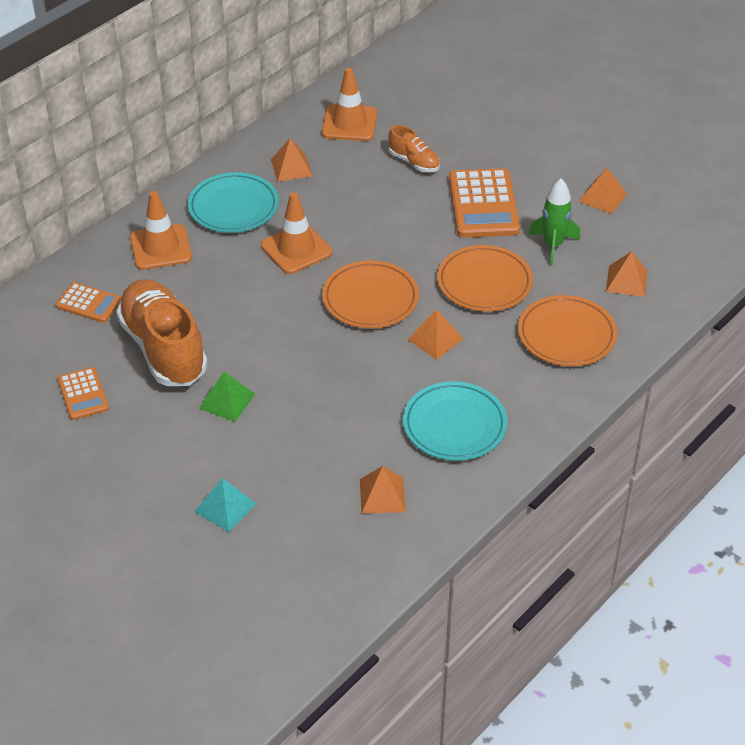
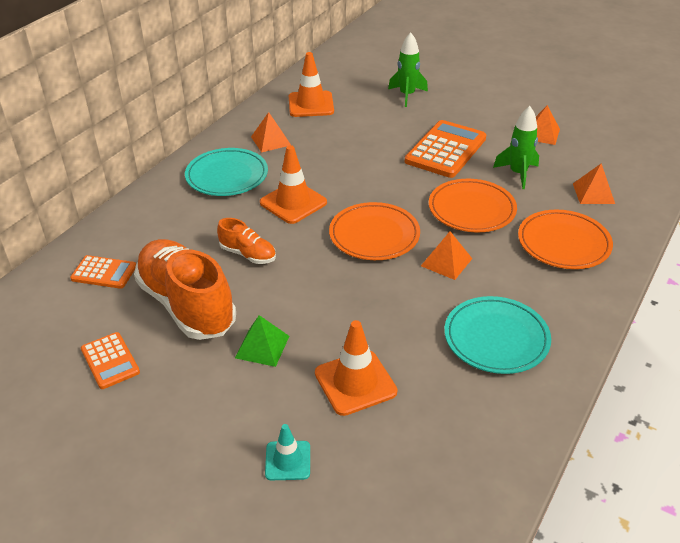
camera: 10 degrees left, 5 degrees down
orange traffic cone [130,191,192,270] -> orange traffic cone moved to [315,320,397,416]
turquoise pyramid [194,478,257,532] -> turquoise traffic cone [265,424,310,480]
orange pyramid [360,466,406,514] -> none
orange shoe [388,125,440,172] -> orange shoe moved to [217,218,276,264]
orange calculator [449,168,520,238] -> orange calculator turned 135 degrees counterclockwise [405,120,486,178]
none -> green rocket [388,32,428,107]

